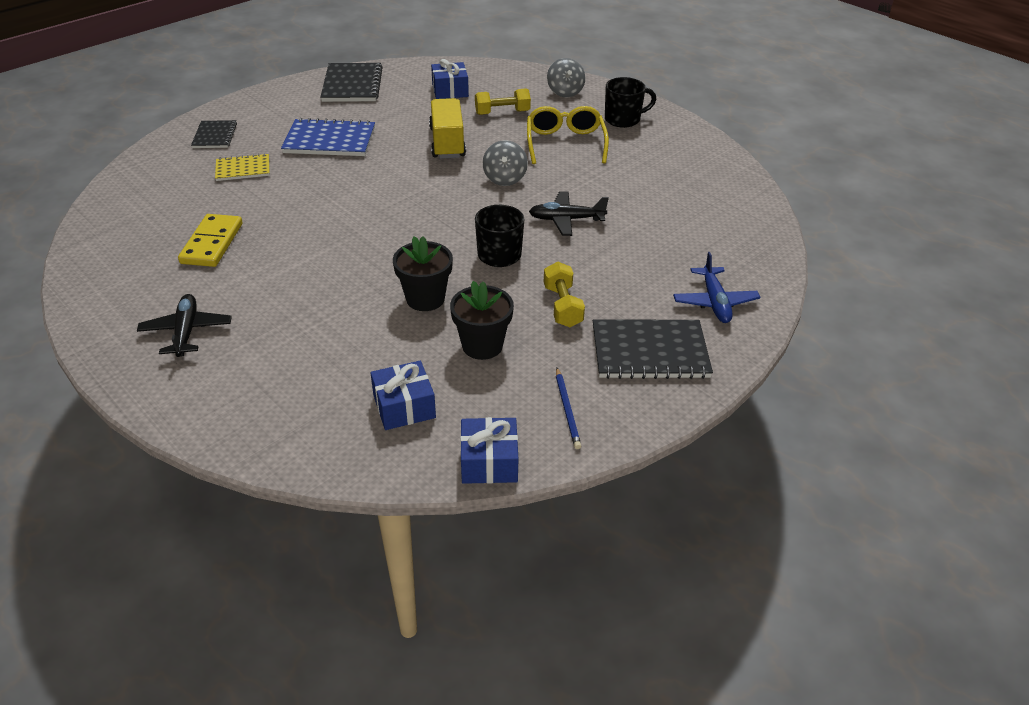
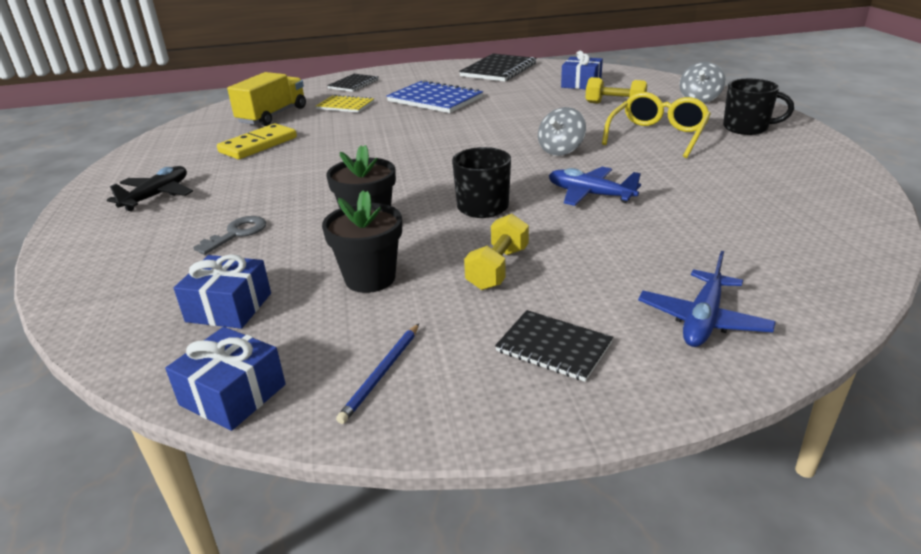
camera: 35 degrees right, 10 degrees down
yellow truck [429,98,466,159] -> yellow truck moved to [227,72,306,126]
black plane [529,191,609,236] -> blue plane [549,167,641,206]
black notebook [593,320,713,379] -> black notebook [495,310,613,382], size x0.60
none -> grey key [193,216,266,255]

